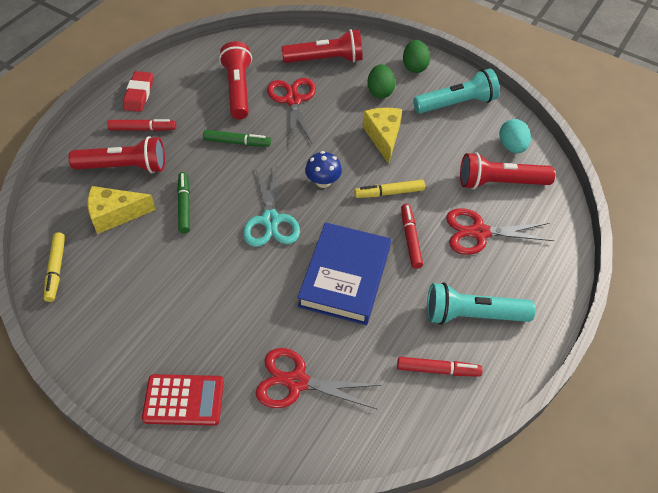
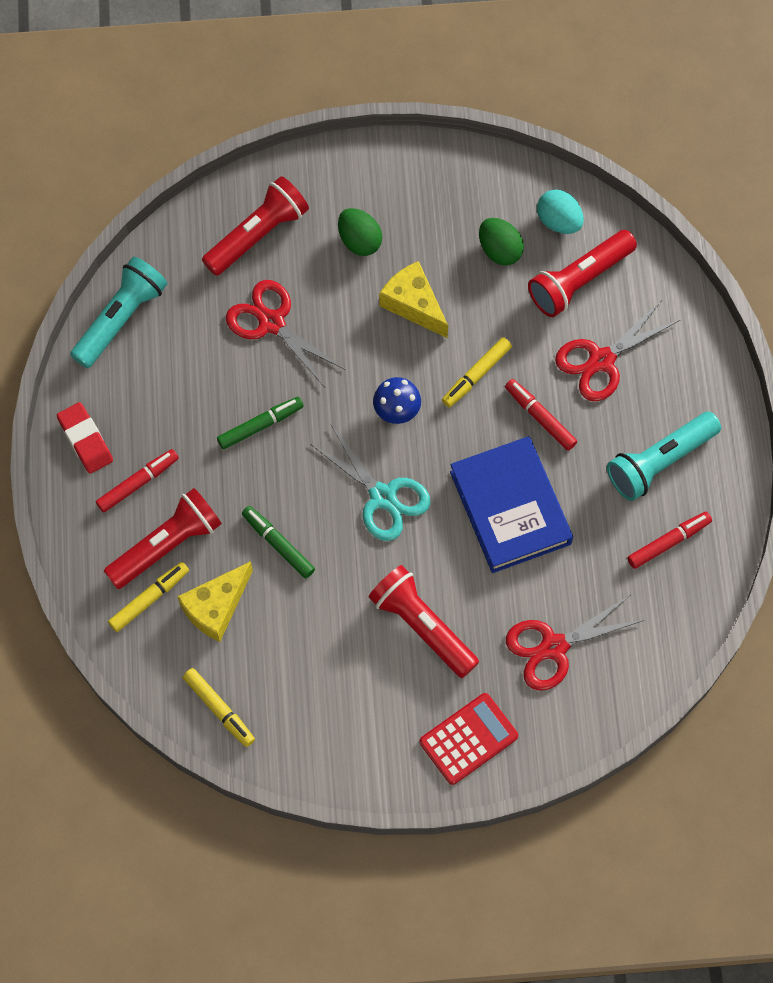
camera: 35 degrees left, 15 degrees up
red flashlight [219,41,252,119] -> red flashlight moved to [369,565,479,678]
green egg [403,40,430,73] -> green egg moved to [479,218,524,265]
turquoise flashlight [413,69,500,114] -> turquoise flashlight moved to [70,257,167,368]
none -> yellow marker [108,562,189,632]

